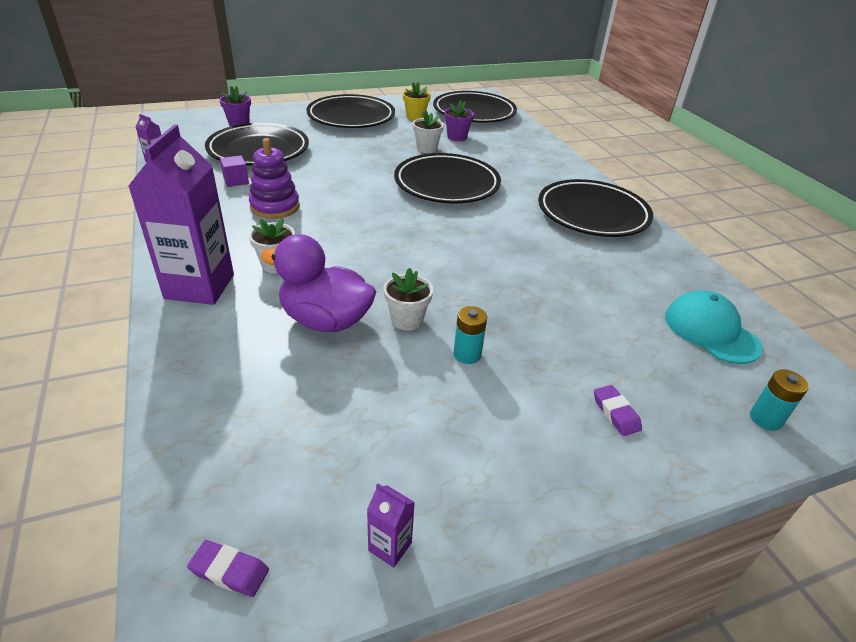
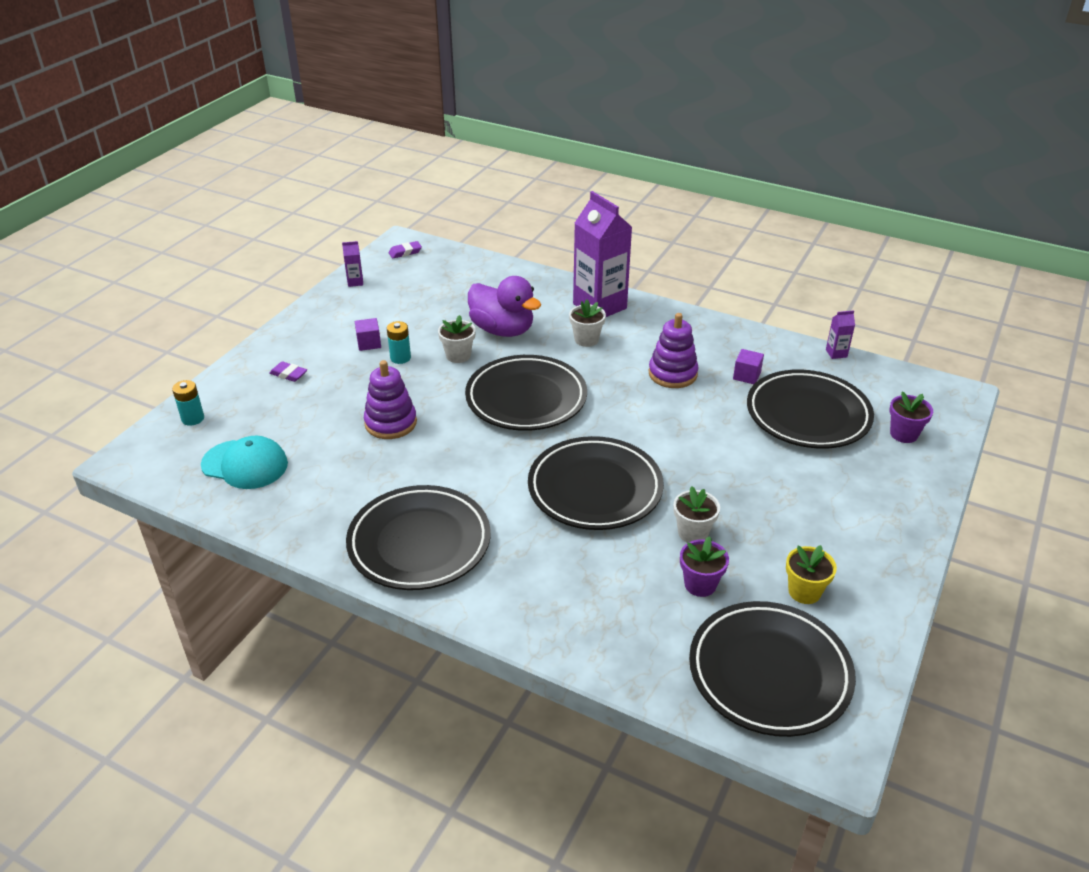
camera: 140 degrees right, 0 degrees up
purple duck [261,234,376,332] -> purple duck turned 60 degrees clockwise [468,276,541,337]
black plate [306,94,395,128] -> black plate moved to [465,355,587,431]
none -> purple cube [355,318,381,351]
none -> purple stacking toy [364,360,417,439]

